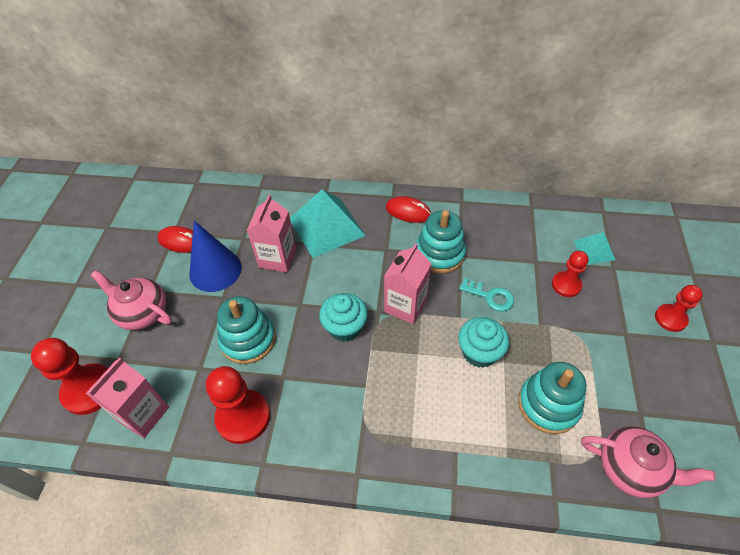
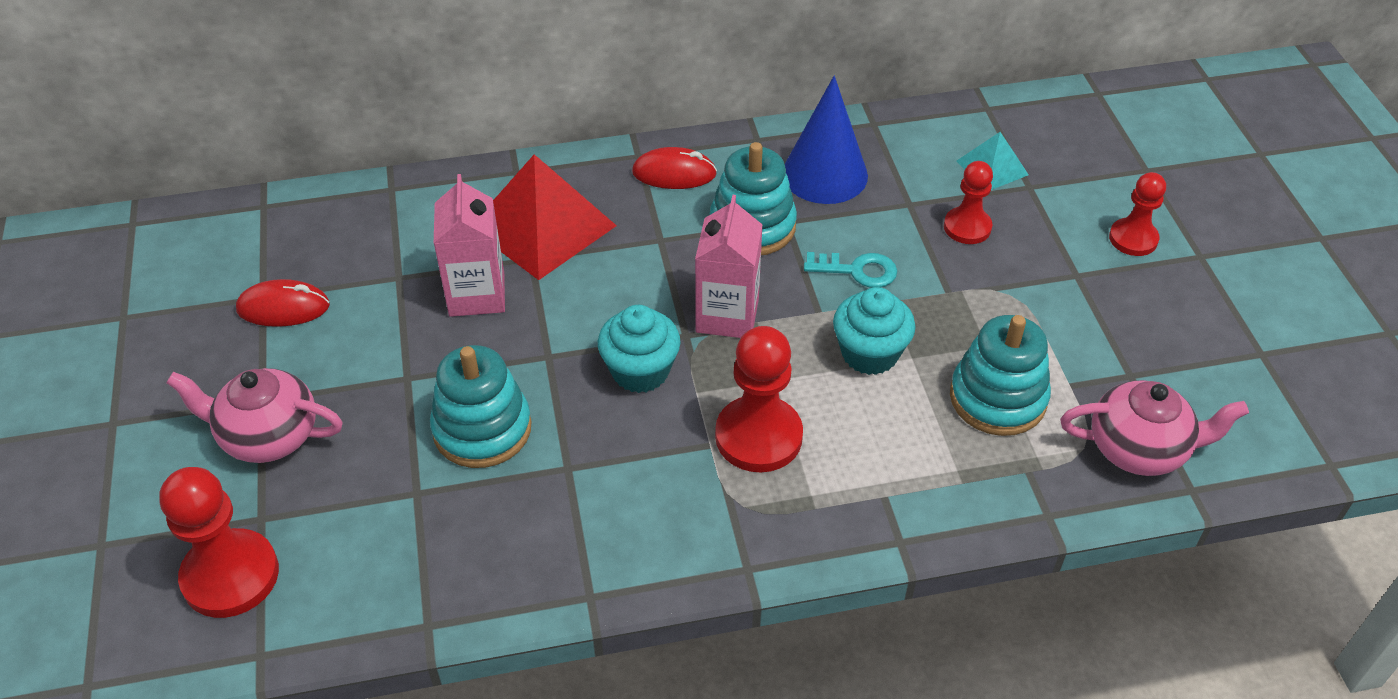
camera: 20 degrees left, 5 degrees down
pink carton [86,357,169,438] -> none
blue cone [189,221,242,292] -> blue cone moved to [785,76,868,204]
red pawn [206,366,270,444] -> red pawn moved to [715,326,803,472]
turquoise pyramid [290,189,366,258] -> red pyramid [493,154,617,280]

